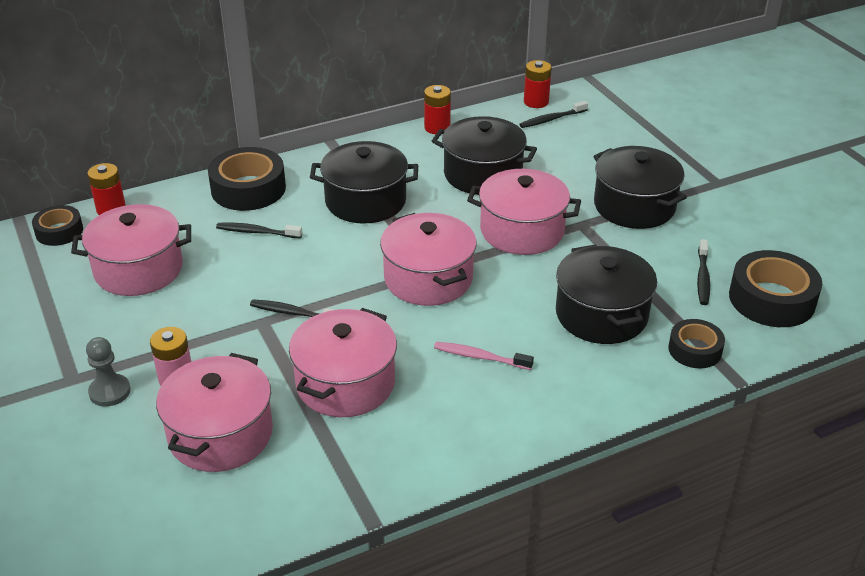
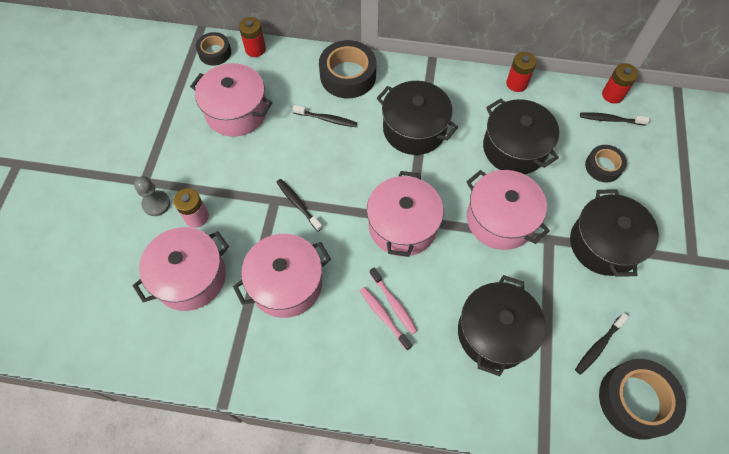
camera: 35 degrees right, 25 degrees up
black toothbrush [216,223,302,238] -> black toothbrush turned 150 degrees clockwise [292,105,357,127]
black tape [668,319,725,368] -> black tape moved to [585,145,627,183]
none -> pink toothbrush [370,267,417,334]

